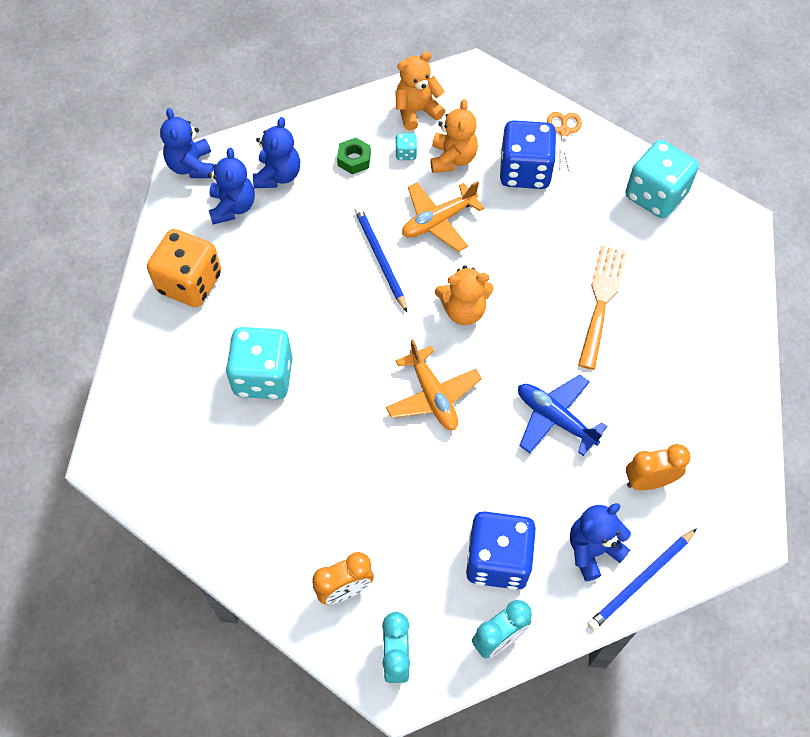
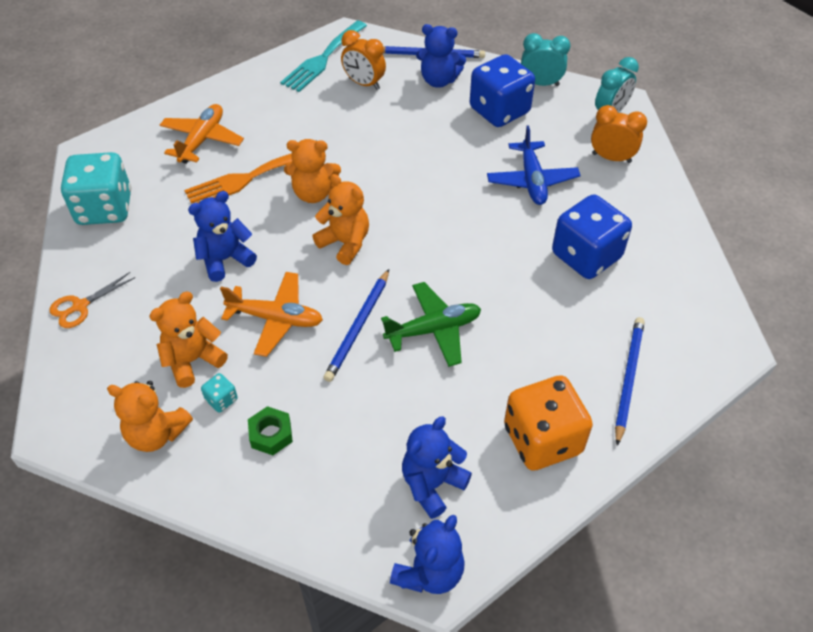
camera: 135 degrees left, 10 degrees down
turquoise dice [226,327,293,399] -> none
blue teddy bear [253,117,300,188] -> blue teddy bear moved to [188,191,257,282]
orange plane [386,339,482,430] -> orange plane moved to [160,104,244,164]
blue dice [500,120,557,189] -> blue dice moved to [552,194,632,279]
blue plane [518,375,607,456] -> blue plane moved to [487,125,581,205]
none -> turquoise fork [280,21,367,92]
none -> orange teddy bear [284,139,341,203]
none -> green plane [381,282,481,367]
none -> blue pencil [615,317,645,446]

